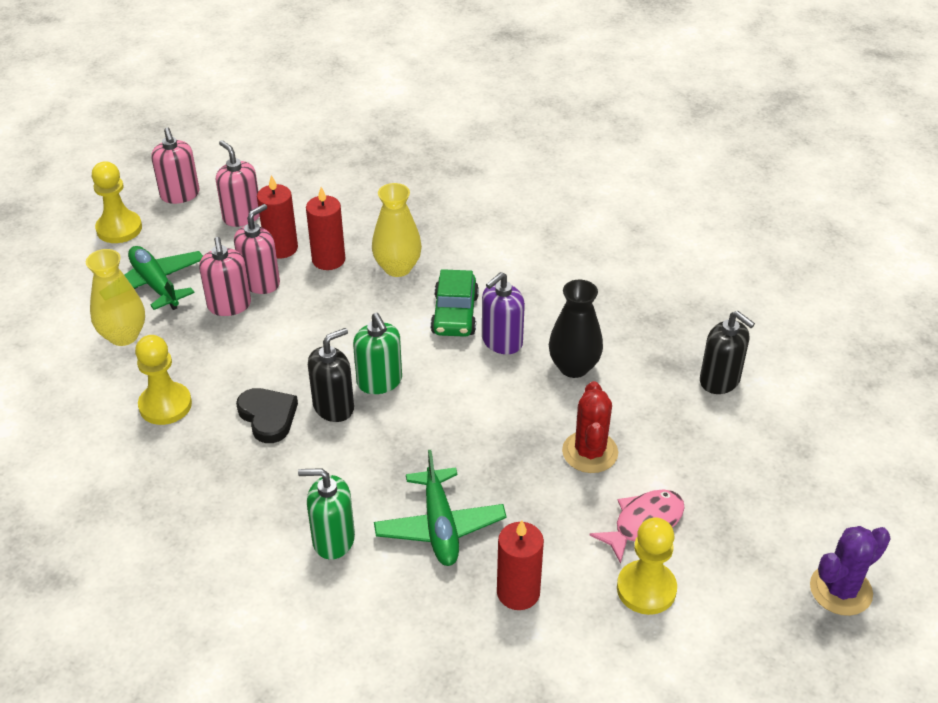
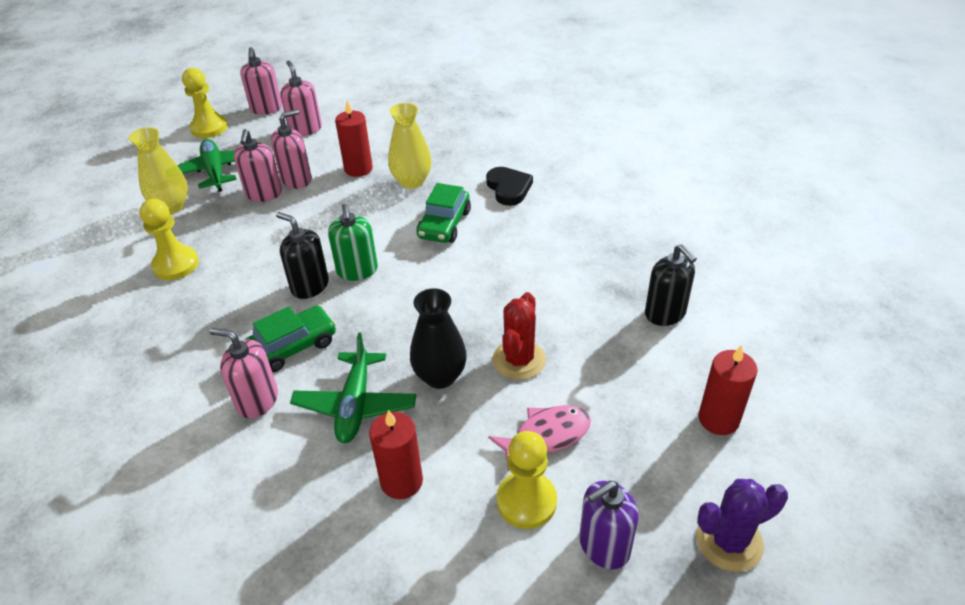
camera: 15 degrees right, 0 degrees up
black heart [236,388,298,443] -> black heart moved to [486,167,533,206]
red candle [257,175,298,258] -> red candle moved to [698,345,757,435]
green soap dispenser [298,468,355,560] -> pink soap dispenser [210,328,278,419]
black soap dispenser [308,328,354,422] -> black soap dispenser turned 120 degrees counterclockwise [276,212,329,299]
purple soap dispenser [482,272,525,354] -> purple soap dispenser moved to [579,481,638,569]
black vase [549,280,603,378] -> black vase moved to [410,288,467,389]
none -> green car [245,305,336,372]

